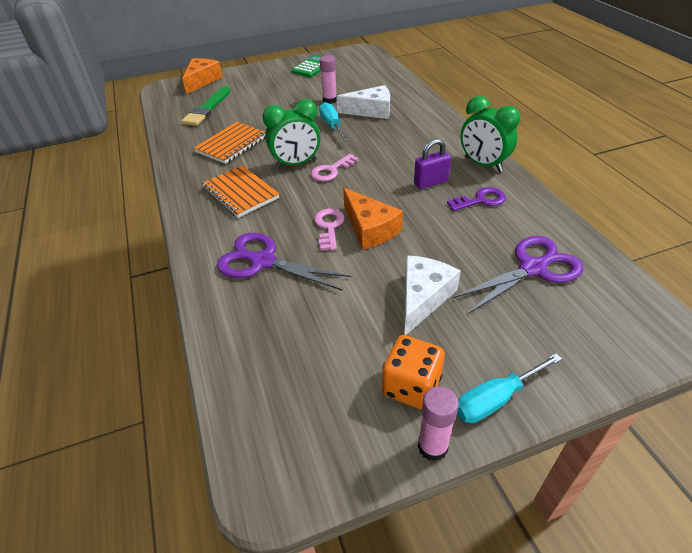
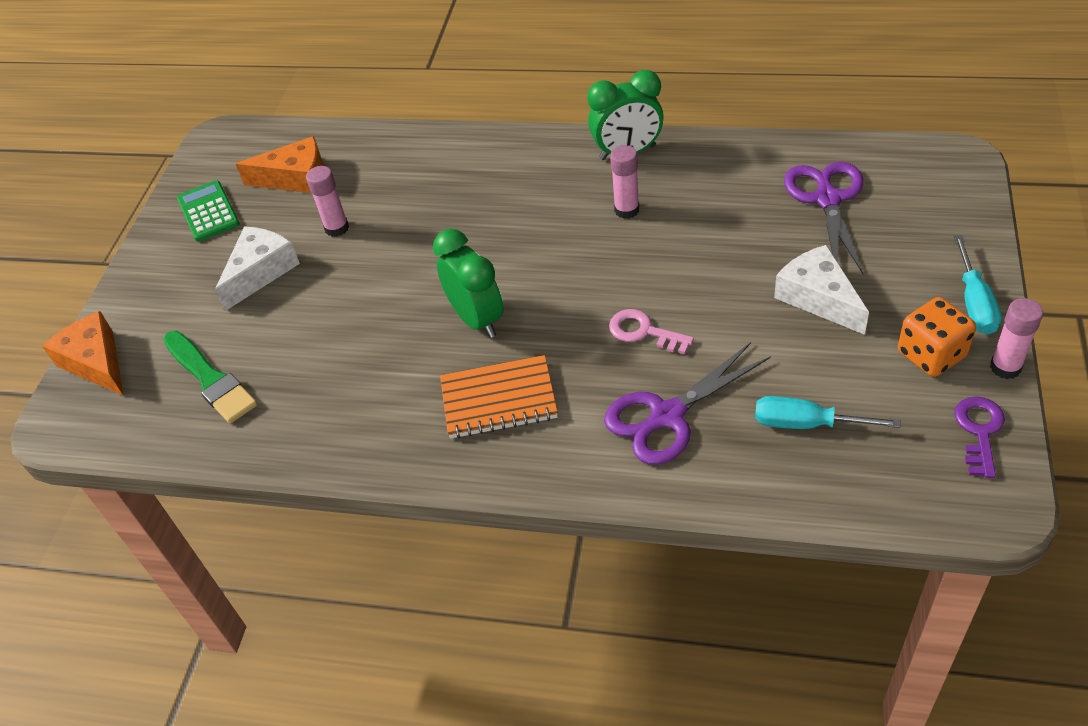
camera: 55 degrees left, 5 degrees up
orange notebook [194,122,266,164] -> none
green clock [262,99,321,168] -> green clock turned 45 degrees counterclockwise [433,229,504,338]
pink key [311,154,359,181] -> none
turquoise screwdriver [319,102,349,141] -> turquoise screwdriver moved to [755,396,901,429]
white cheese [336,85,390,119] -> white cheese moved to [215,226,300,311]
orange cheese [343,188,403,250] -> orange cheese moved to [236,136,324,193]
purple padlock [414,139,451,189] -> pink glue stick [610,145,639,219]
purple key [447,187,506,211] -> purple key moved to [954,396,1005,478]

